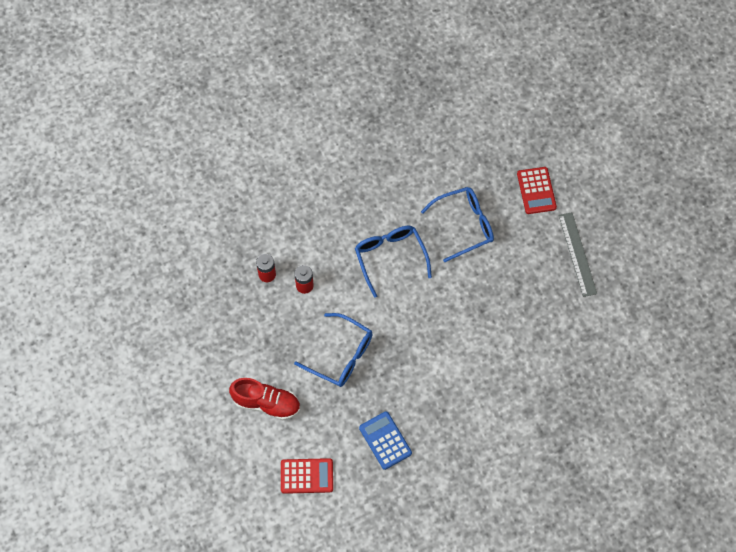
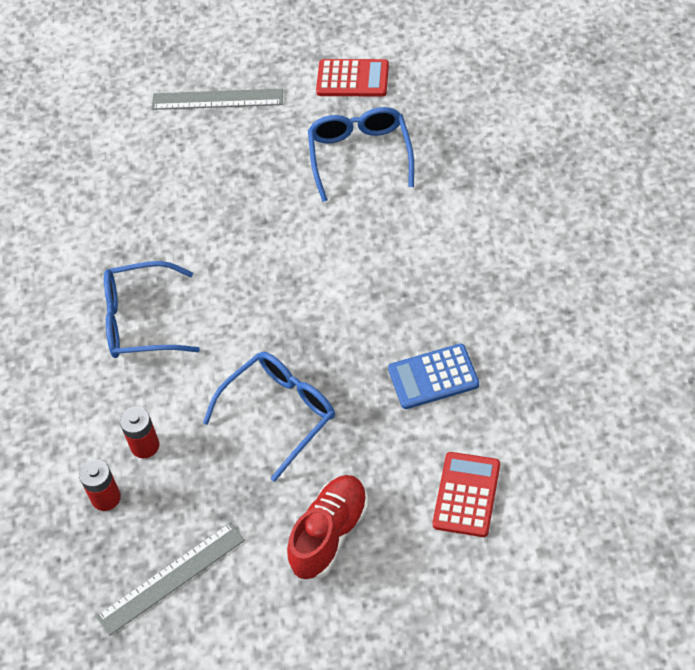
camera: 70 degrees left, 10 degrees down
blue glasses [421,187,494,262] -> blue glasses moved to [308,107,414,202]
red calculator [517,167,557,214] -> red calculator moved to [316,59,389,97]
none -> grey ruler [96,522,245,636]

